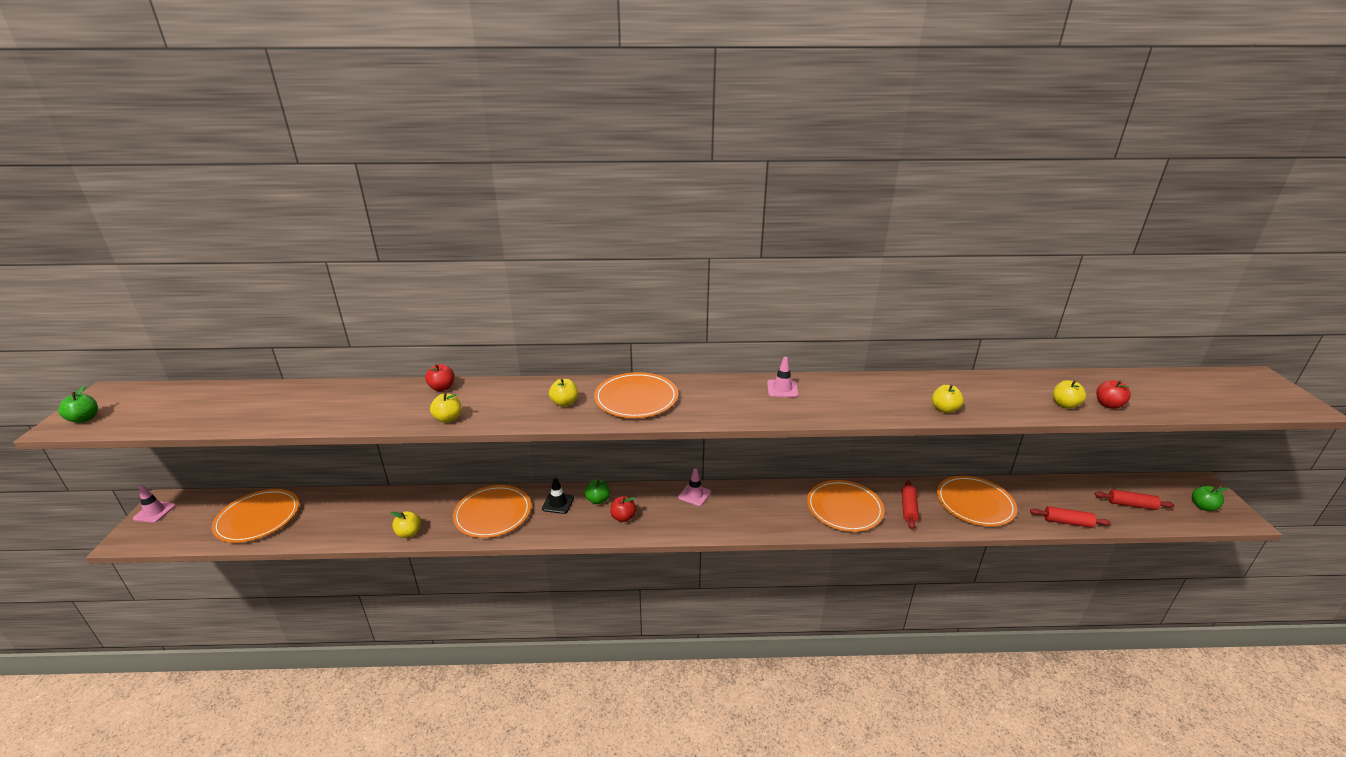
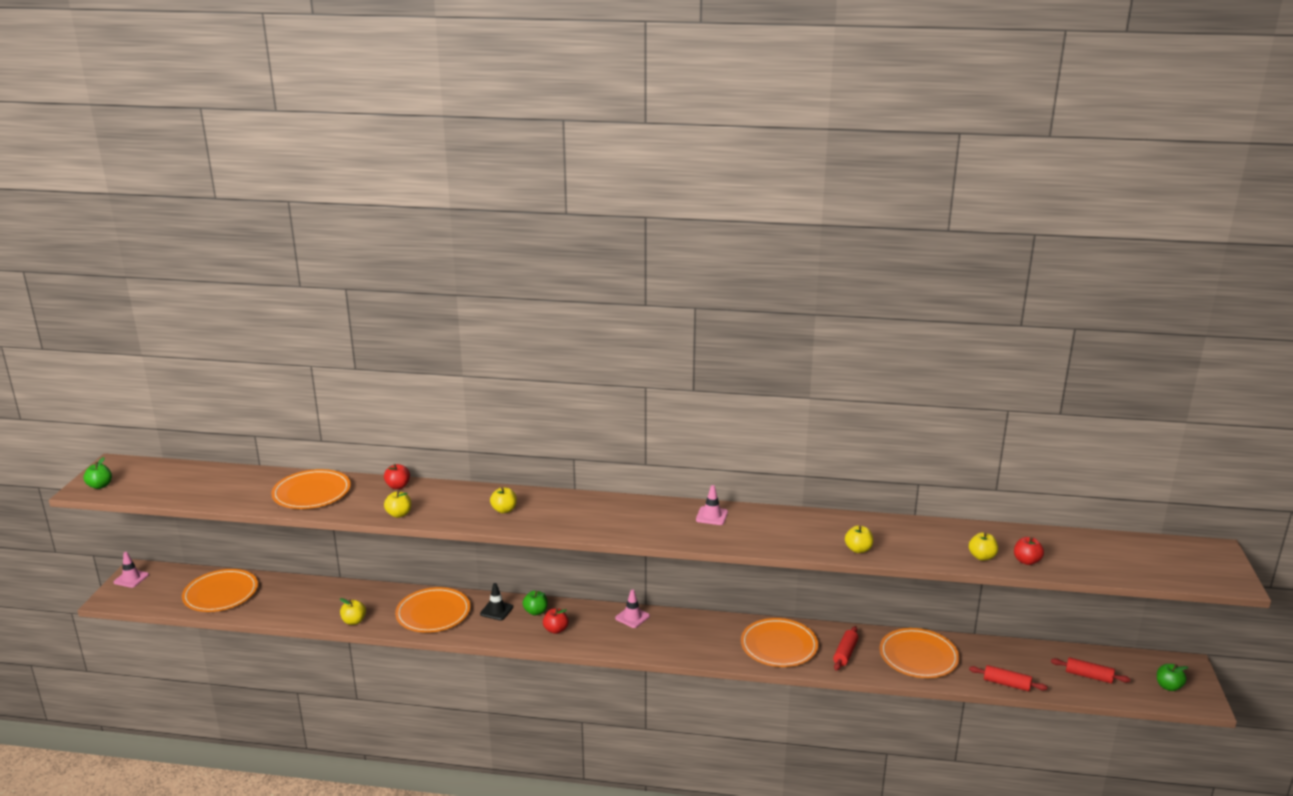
camera: 10 degrees right, 5 degrees down
orange plate [594,372,678,418] -> orange plate moved to [271,469,351,509]

